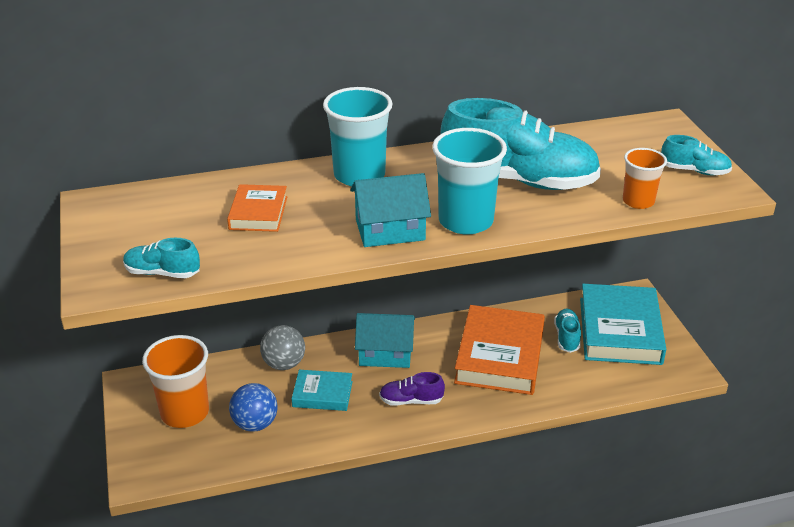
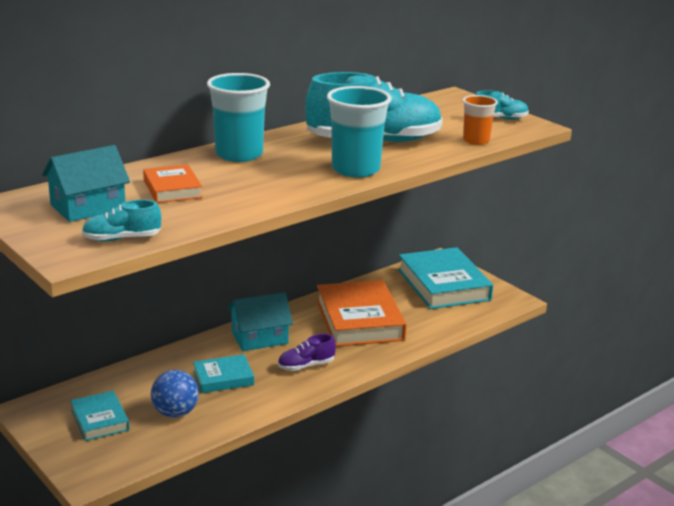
camera: 25 degrees left, 10 degrees down
orange cup [142,335,209,428] -> turquoise book [70,391,130,441]
grey ball [260,325,305,370] -> none
turquoise house [350,173,431,247] -> turquoise house moved to [42,145,130,222]
turquoise shoe [554,309,581,353] -> none

